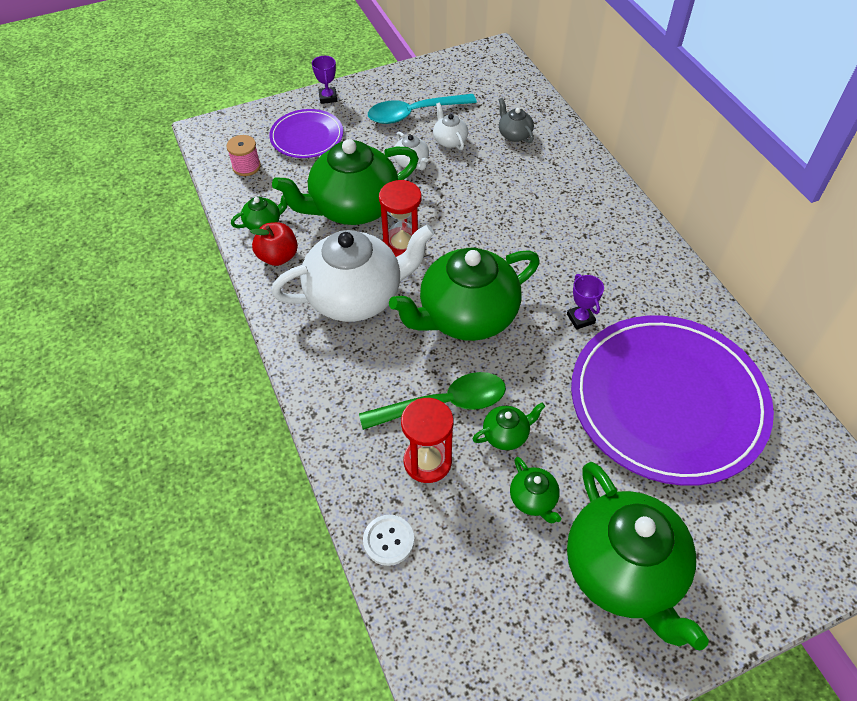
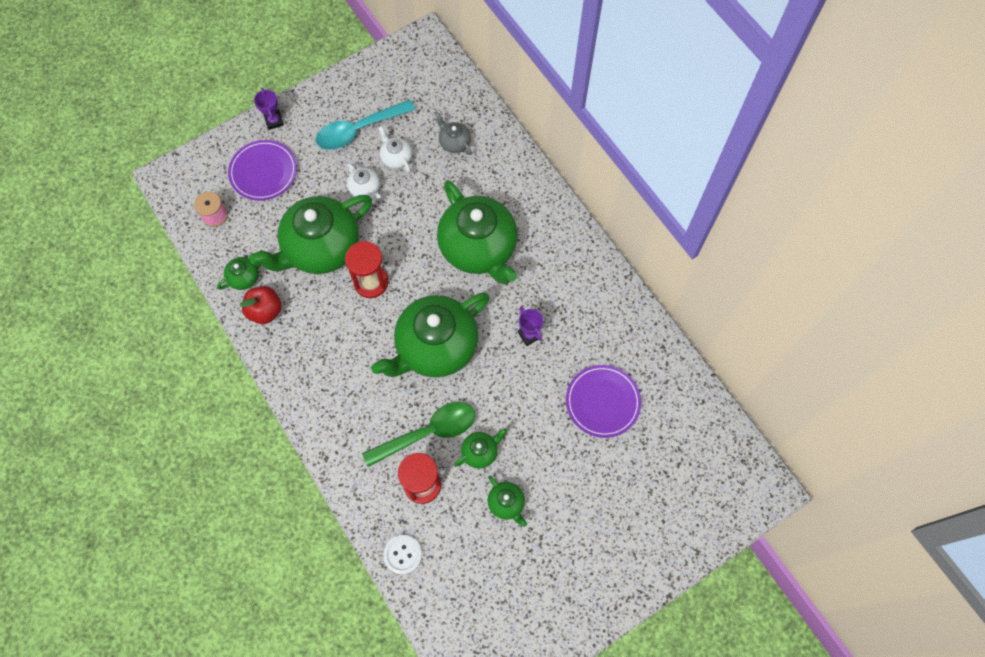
camera: 10 degrees left, 15 degrees up
white teapot [271,225,434,322] -> none
green teapot [567,462,709,651] -> green teapot moved to [437,181,518,284]
purple plate [571,315,774,486] -> purple plate [566,365,641,438], size x0.49

